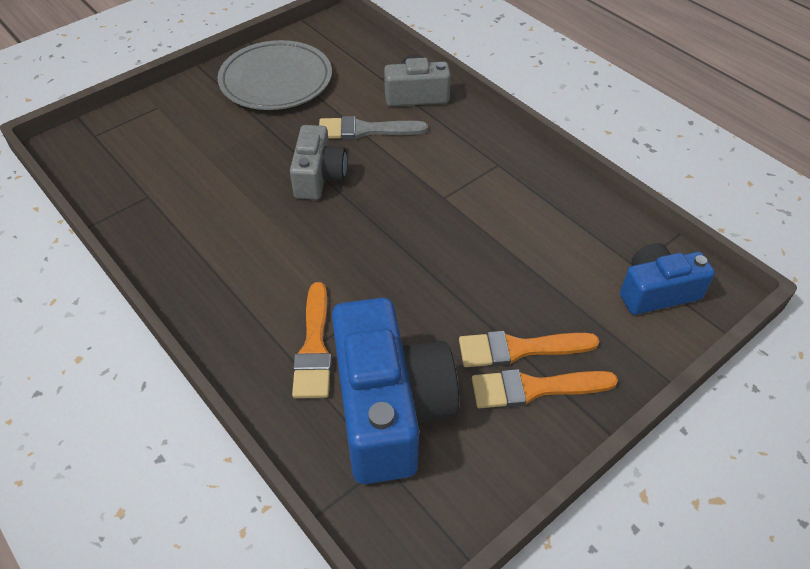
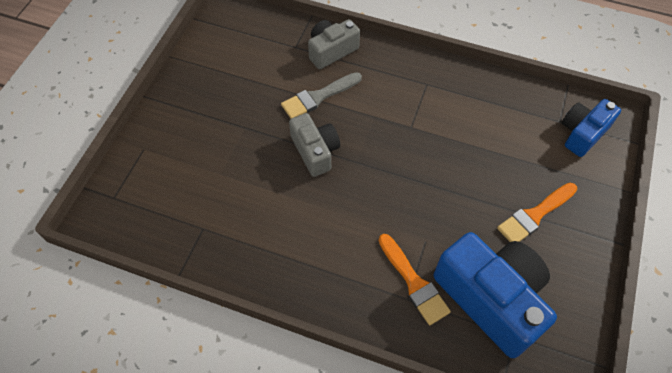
camera: 30 degrees left, 10 degrees up
grey plate [217,40,332,110] -> none
orange brush [472,369,618,408] -> none

